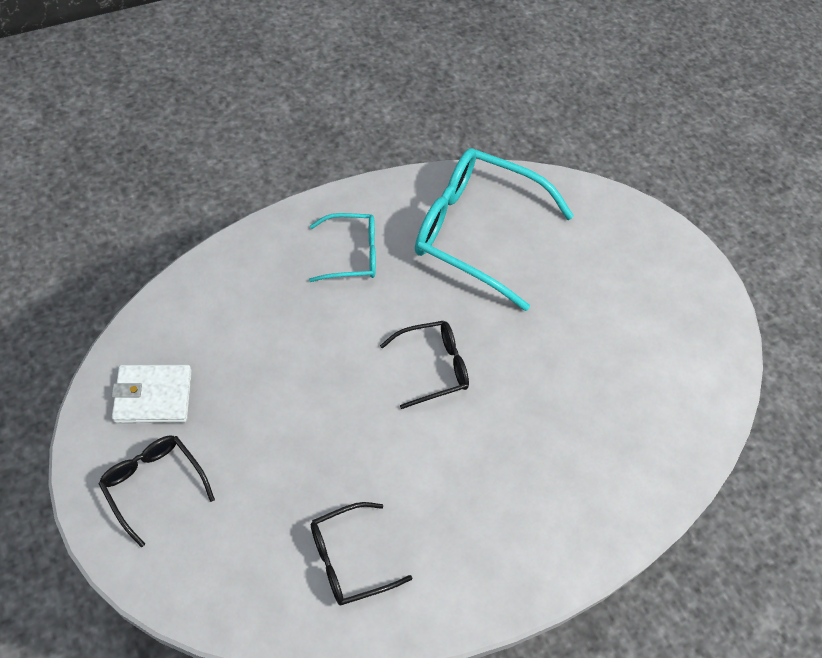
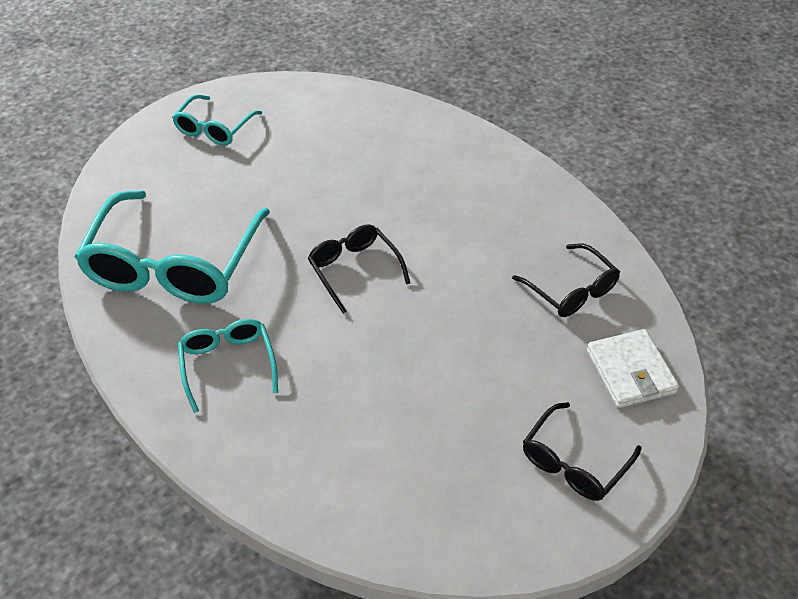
camera: 95 degrees left, 10 degrees down
white wallet [112,365,192,423] -> white wallet moved to [587,329,679,408]
none -> turquoise glasses [172,94,262,146]

